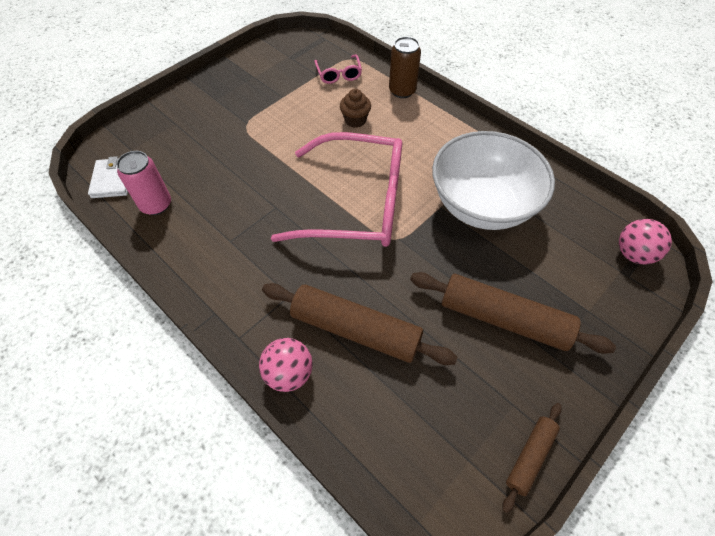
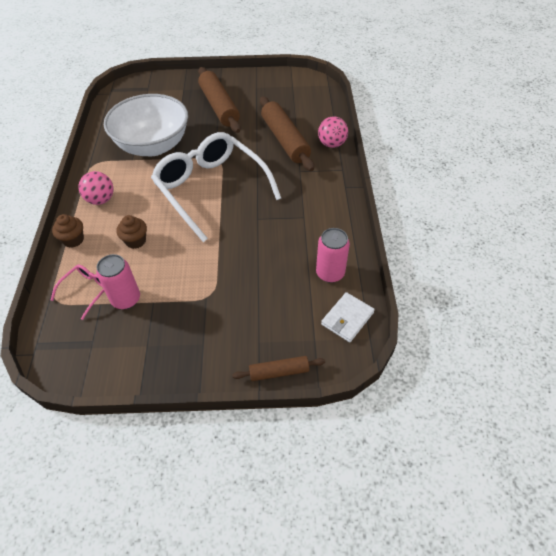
camera: 135 degrees left, 5 degrees down
pink glasses [271,132,402,247] -> white glasses [151,132,281,242]
brown can [389,37,421,98] -> brown cupcake [52,214,84,248]
brown rolling pin [502,403,562,513] -> brown rolling pin moved to [232,356,325,381]
pink ball [619,219,672,264] -> pink ball moved to [78,171,114,205]
none -> pink can [96,254,140,309]

